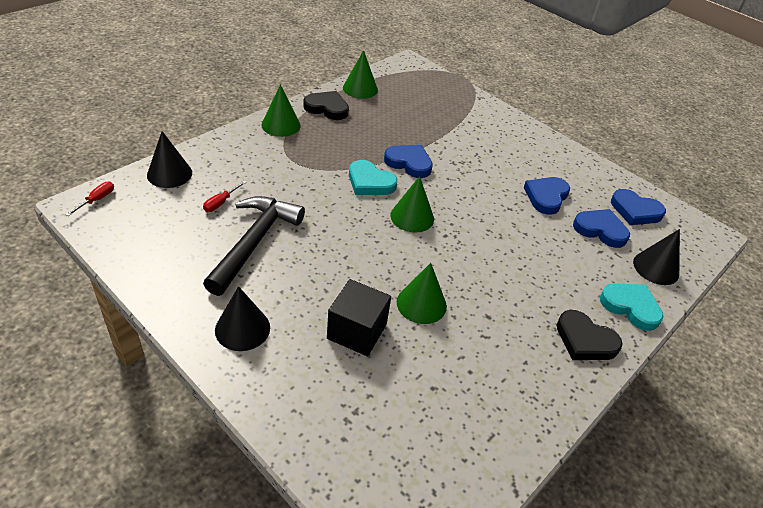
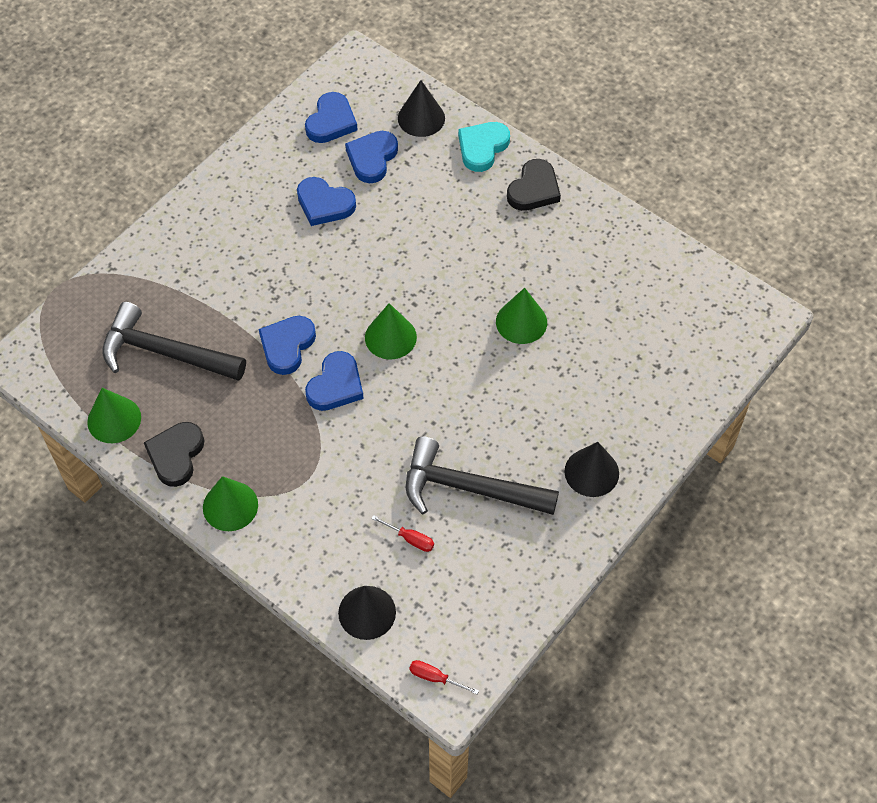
camera: 90 degrees left, 15 degrees up
black cube [327,279,391,356] -> none
turquoise heart [349,160,397,195] -> blue heart [305,351,364,411]
none -> black hammer [102,302,246,381]

